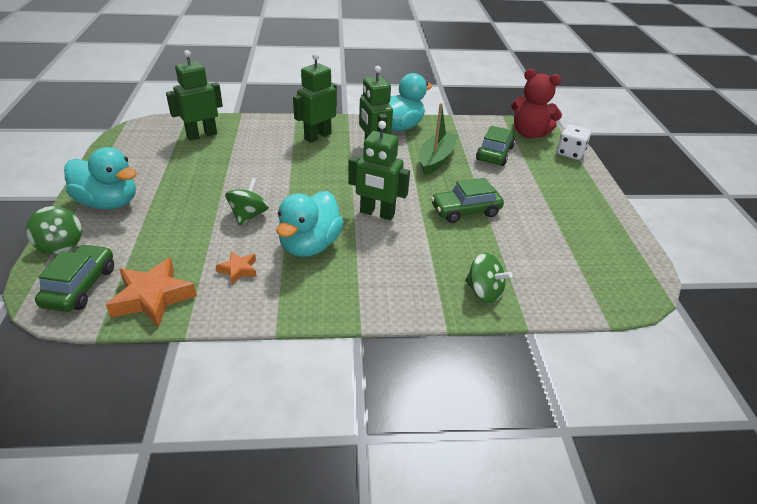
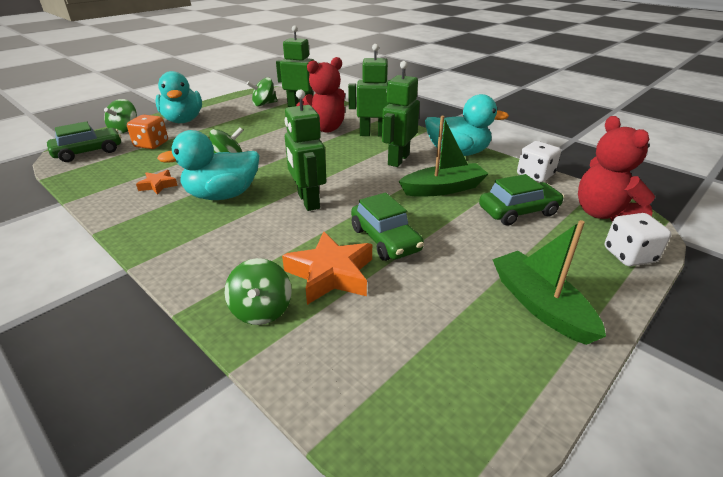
camera: 50 degrees right, 5 degrees down
orange star [106,257,197,328] -> orange star moved to [282,231,372,305]
green car [431,178,504,223] -> green car turned 150 degrees counterclockwise [351,193,424,261]
none -> orange dice [127,115,168,149]
none -> green spinning top [247,77,278,106]
none -> red teddy bear [296,57,345,133]
none -> green boat [492,220,606,345]
none -> white dice [517,141,561,182]

